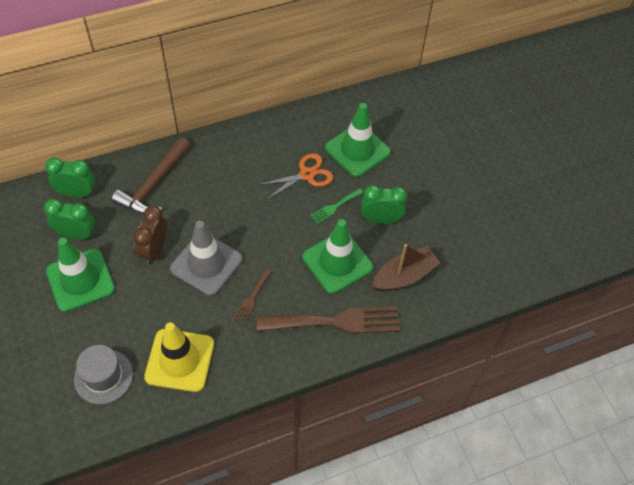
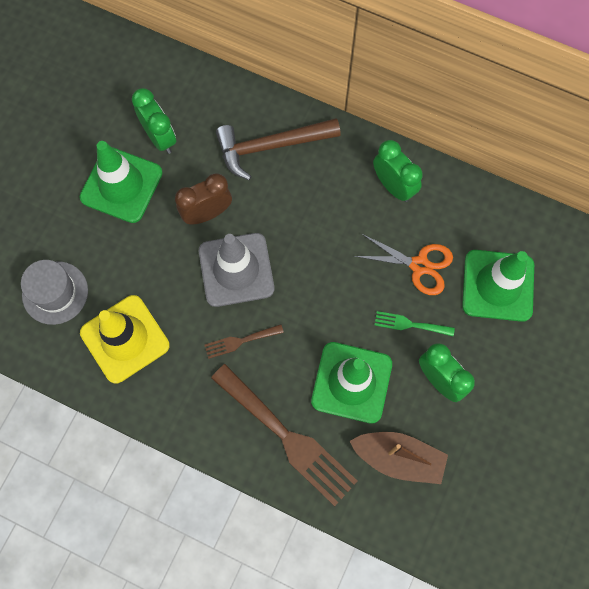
camera: 50 degrees right, 15 degrees up
green clock [45,158,95,198] -> green clock moved to [373,140,423,202]

